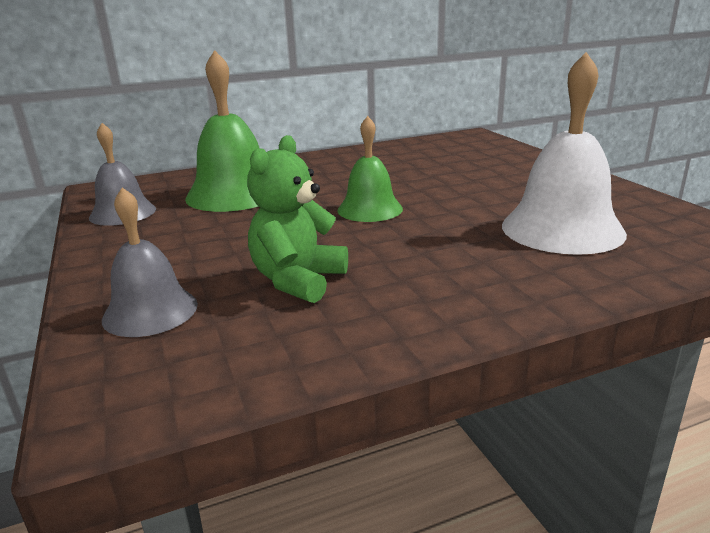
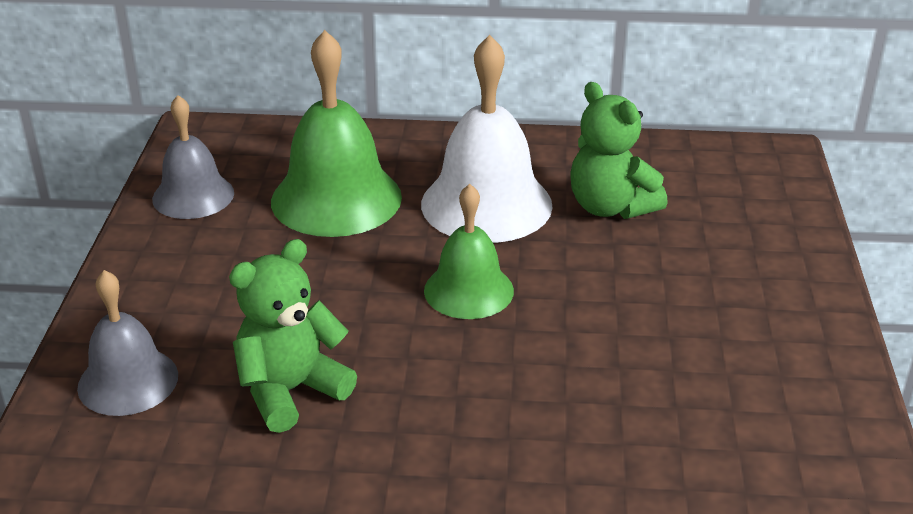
camera: 25 degrees right, 10 degrees up
white bell [502,52,627,255] -> white bell moved to [421,35,553,243]
none -> green teddy bear [571,82,668,219]

